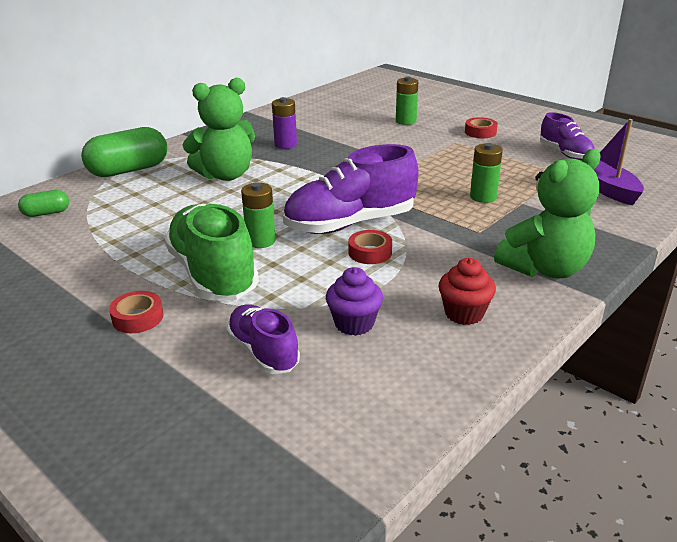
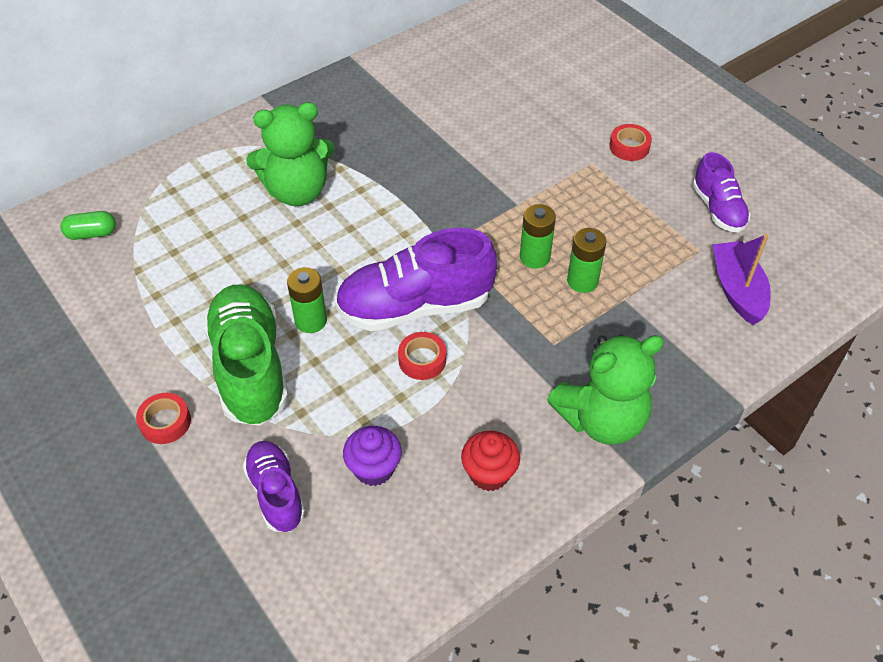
camera: 10 degrees right, 20 degrees up
green capsule [81,127,167,177] -> none
purple battery [272,97,297,149] -> none
green battery [396,77,418,125] -> green battery moved to [520,204,556,269]

